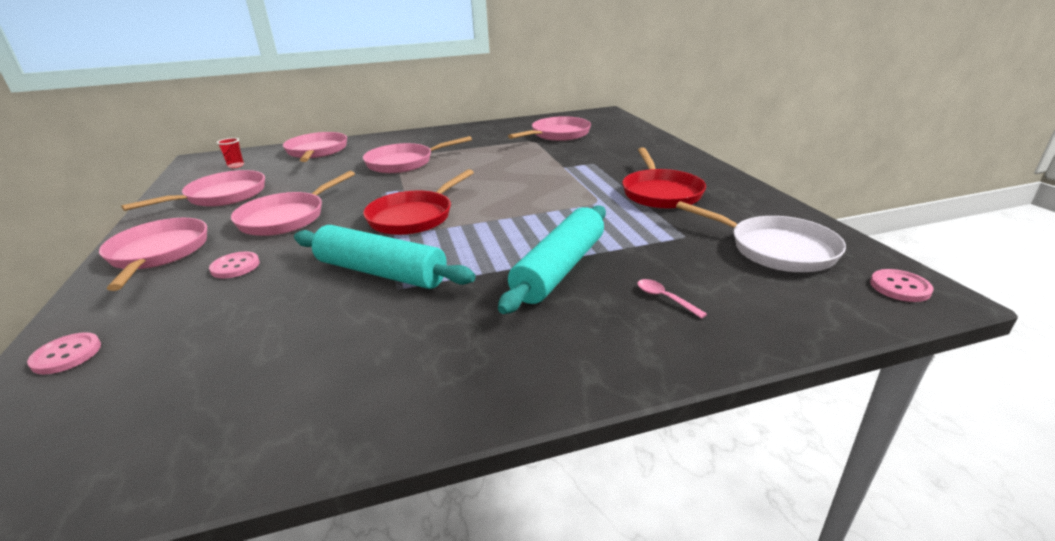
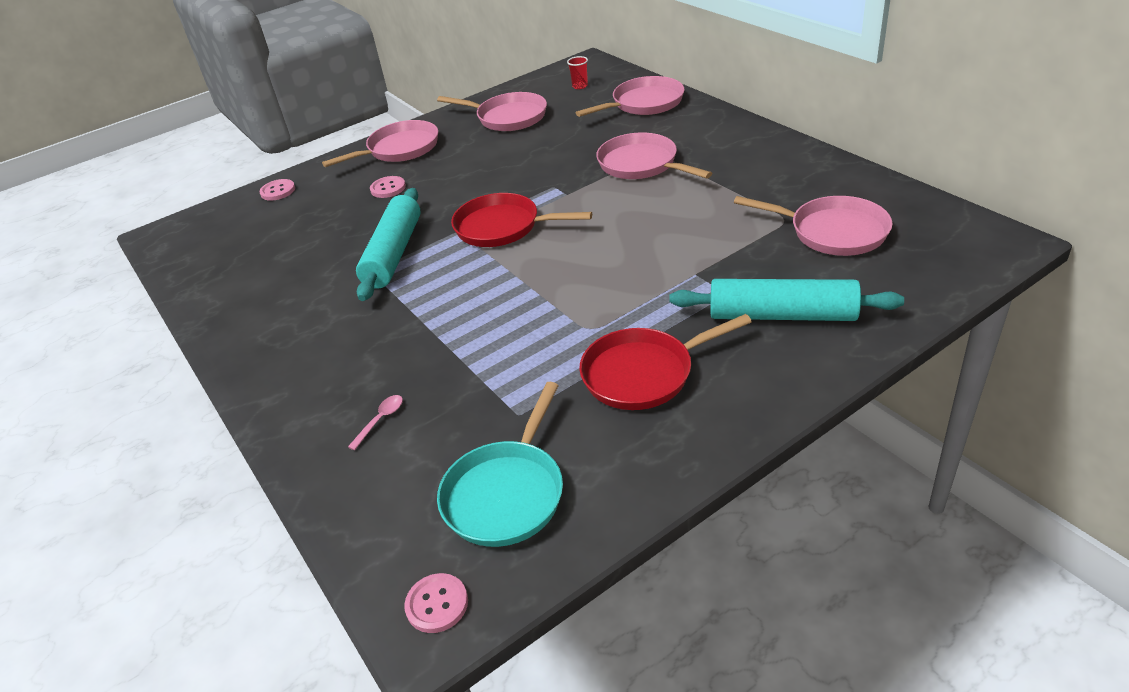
camera: 75 degrees right, 10 degrees up
pink pan [231,171,355,236] -> none
turquoise rolling pin [498,205,606,314] -> turquoise rolling pin moved to [669,279,904,321]
white pan [676,201,846,272] -> turquoise pan [437,382,563,547]

